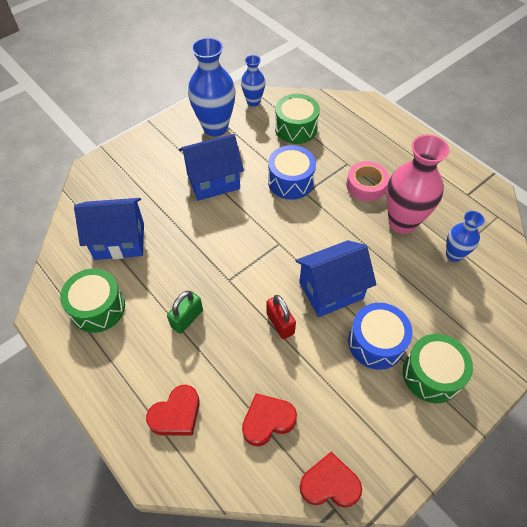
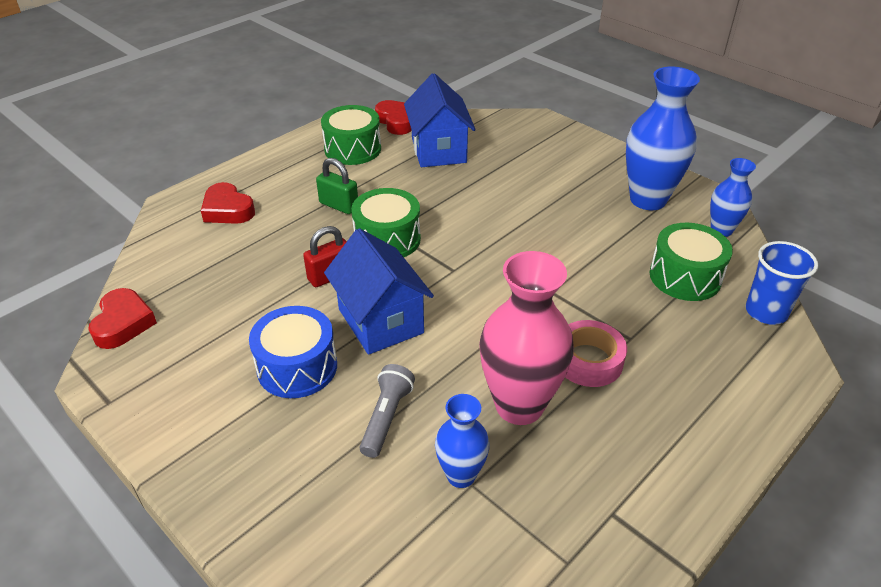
camera: 85 degrees right, 15 degrees down
blue house [179,134,244,201] -> none
red heart [242,393,297,446] -> red heart moved to [375,100,412,135]
blue drum [268,145,316,200] -> none
green drum [403,334,473,403] -> green drum moved to [351,188,421,257]
none -> grey flashlight [360,364,415,458]
none -> blue cup [746,241,818,325]

